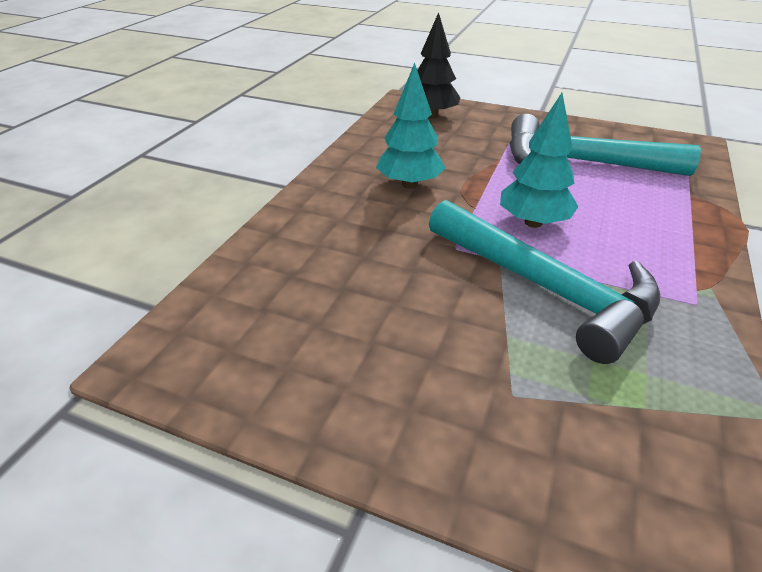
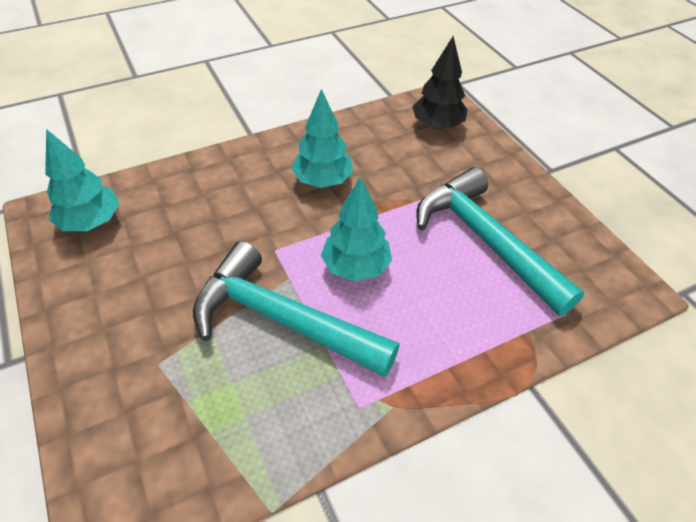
camera: 40 degrees right, 10 degrees up
turquoise hammer [429,200,660,364] -> turquoise hammer turned 120 degrees clockwise [193,241,399,377]
none -> turquoise tree [45,129,120,231]

